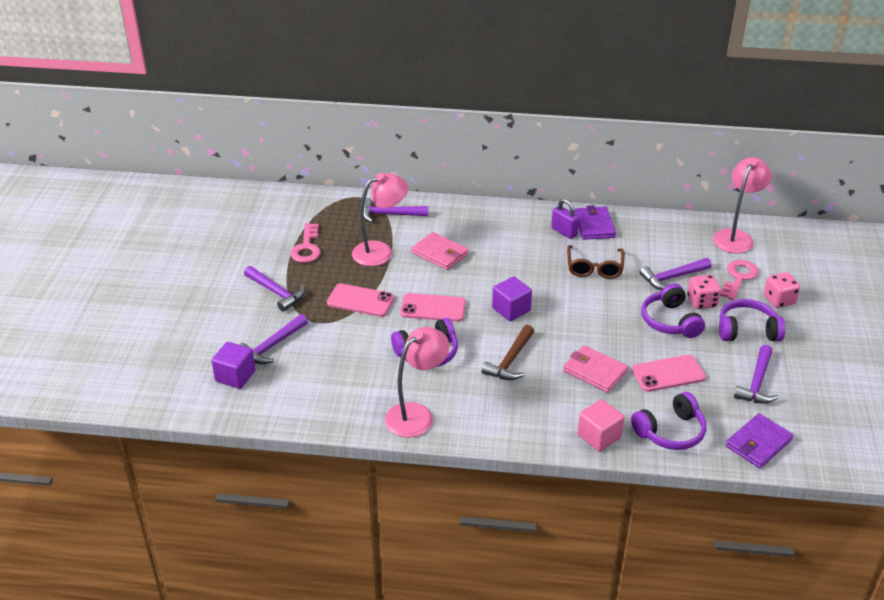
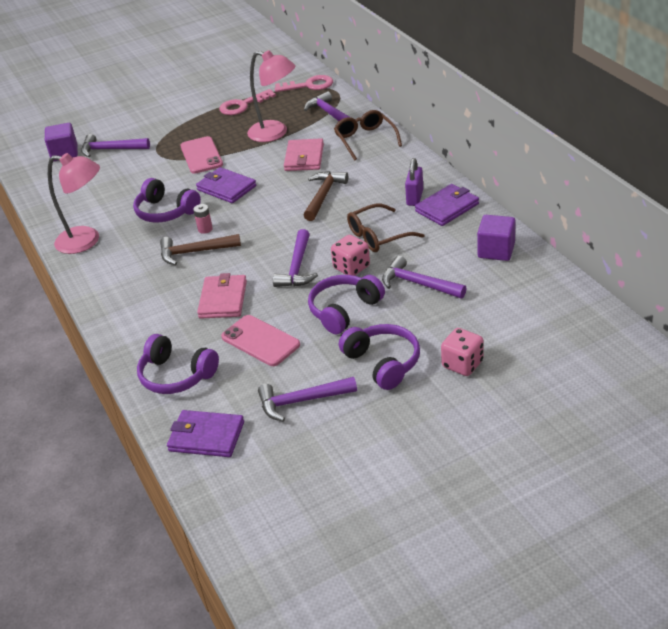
camera: 60 degrees right, 0 degrees up
purple hammer [244,266,305,312] -> purple hammer moved to [273,229,318,287]
pink phone [400,293,466,322] -> purple wallet [196,167,256,203]
purple cube [492,276,532,321] -> purple cube moved to [477,215,516,261]
pink cube [577,399,624,452] -> none
pink dice [687,275,721,309] -> pink dice moved to [331,235,370,276]
pink lamp [713,157,771,254] -> none
pink key [720,260,759,300] -> pink key moved to [275,75,333,92]
none -> pink battery [193,204,213,234]
none -> brown hammer [303,171,348,221]
none -> brown glasses [334,110,402,160]

